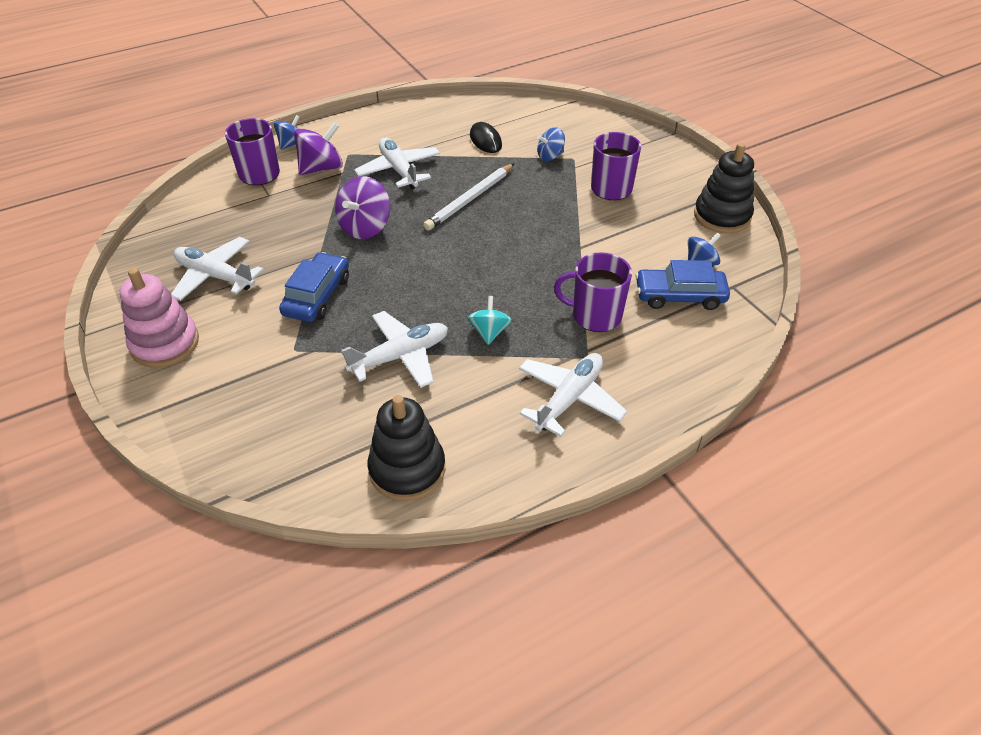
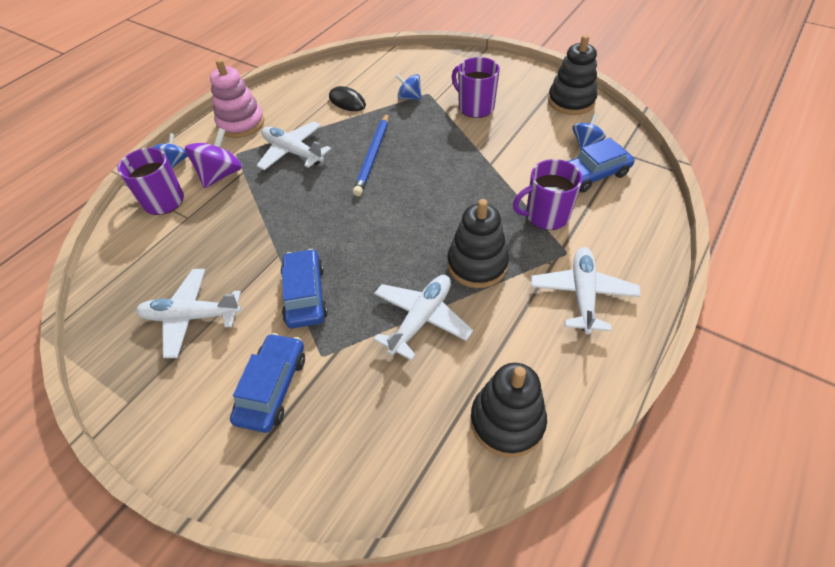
camera: 25 degrees left, 5 degrees up
pink stacking toy [120,268,199,368] -> pink stacking toy moved to [210,59,264,138]
purple spinning top [335,176,390,239] -> none
white pencil [423,164,514,231] -> blue pencil [353,113,388,196]
turquoise spinning top [467,296,512,345] -> black stacking toy [447,199,509,288]
blue spinning top [537,127,565,161] -> blue spinning top turned 75 degrees clockwise [395,74,422,100]
none -> blue car [230,333,305,433]

